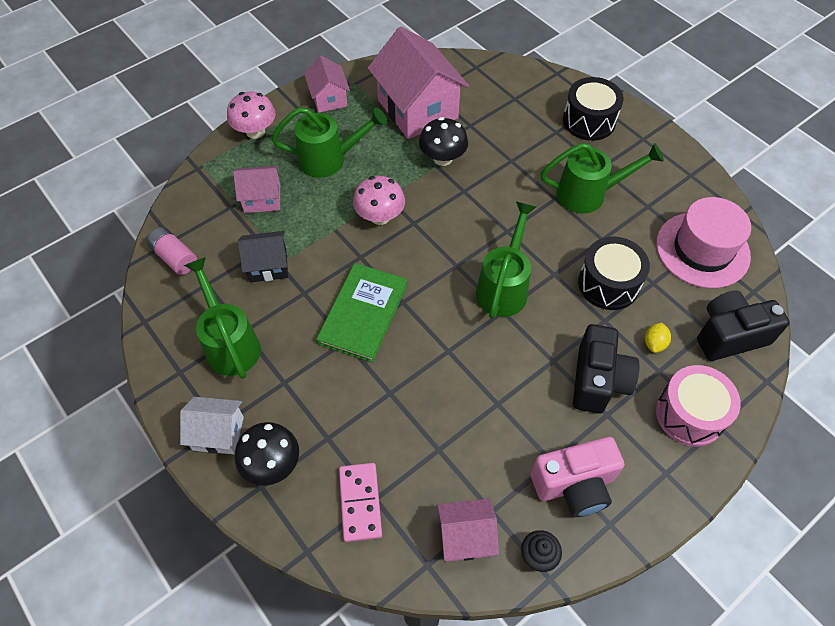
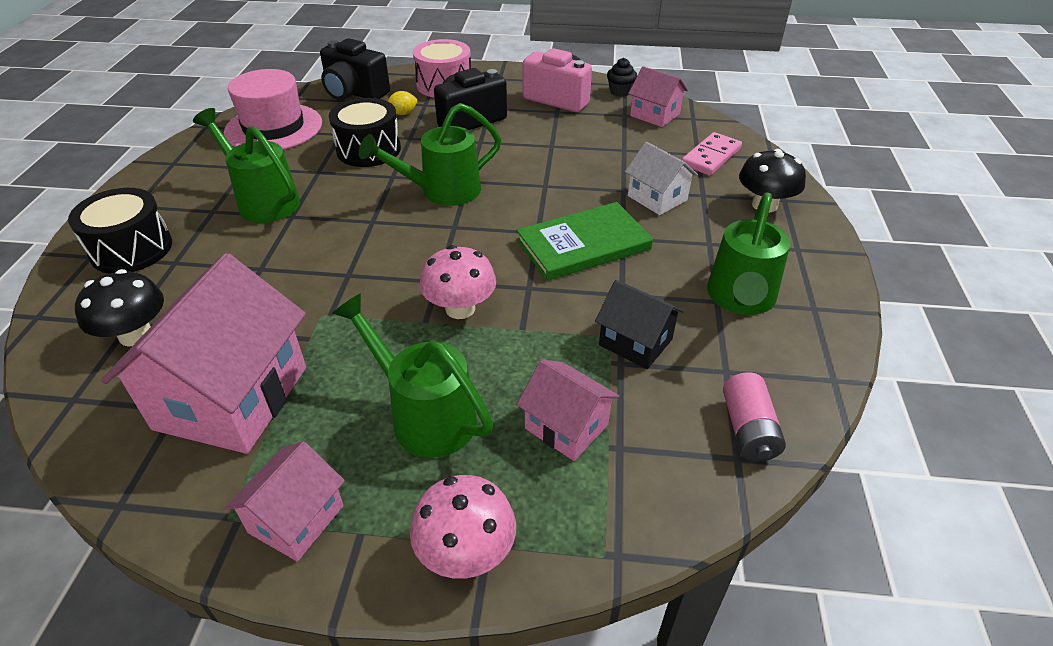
camera: 135 degrees left, 15 degrees down
white house [180,397,244,454] -> white house moved to [625,142,698,215]
black mushroom [419,117,468,166] -> black mushroom moved to [75,269,164,347]

